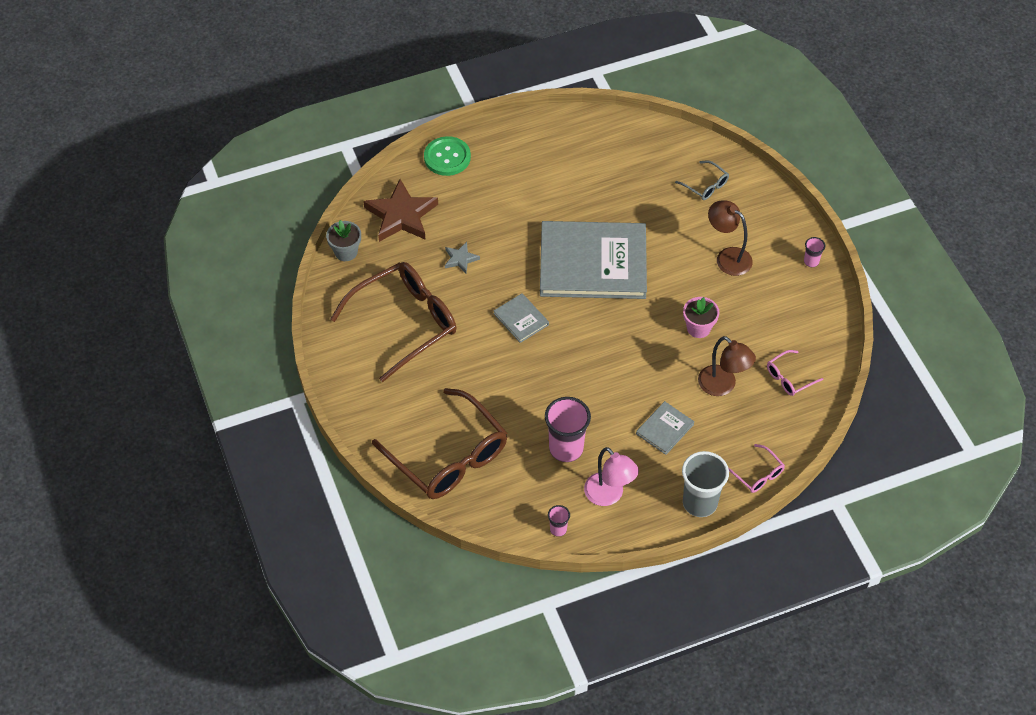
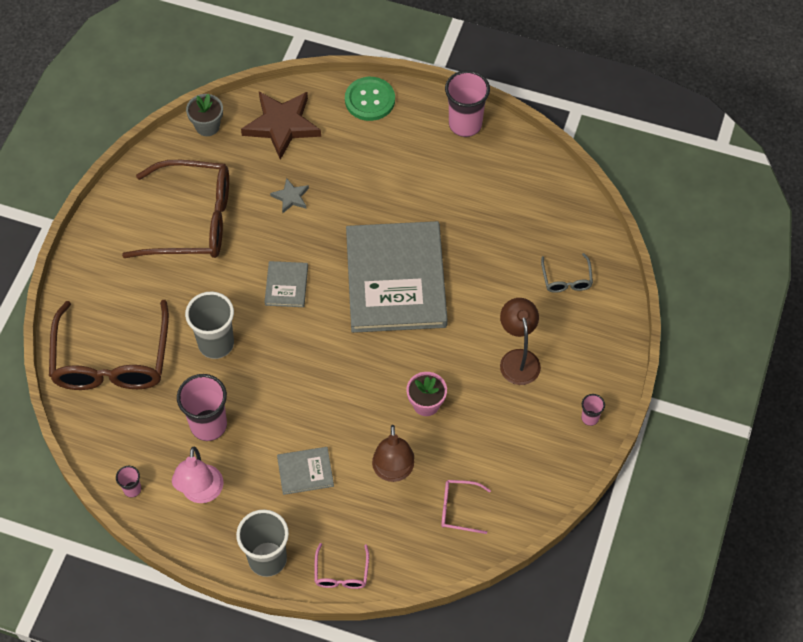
camera: 40 degrees right, 5 degrees up
grey book [540,221,647,299] -> grey book turned 45 degrees clockwise [346,221,448,333]
none -> grey cup [185,292,234,359]
none -> pink cup [445,70,490,137]

